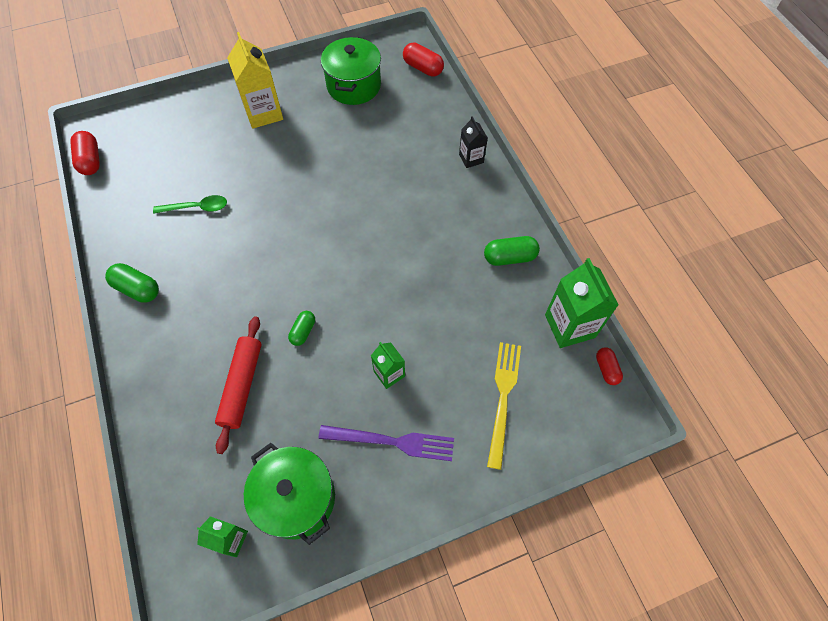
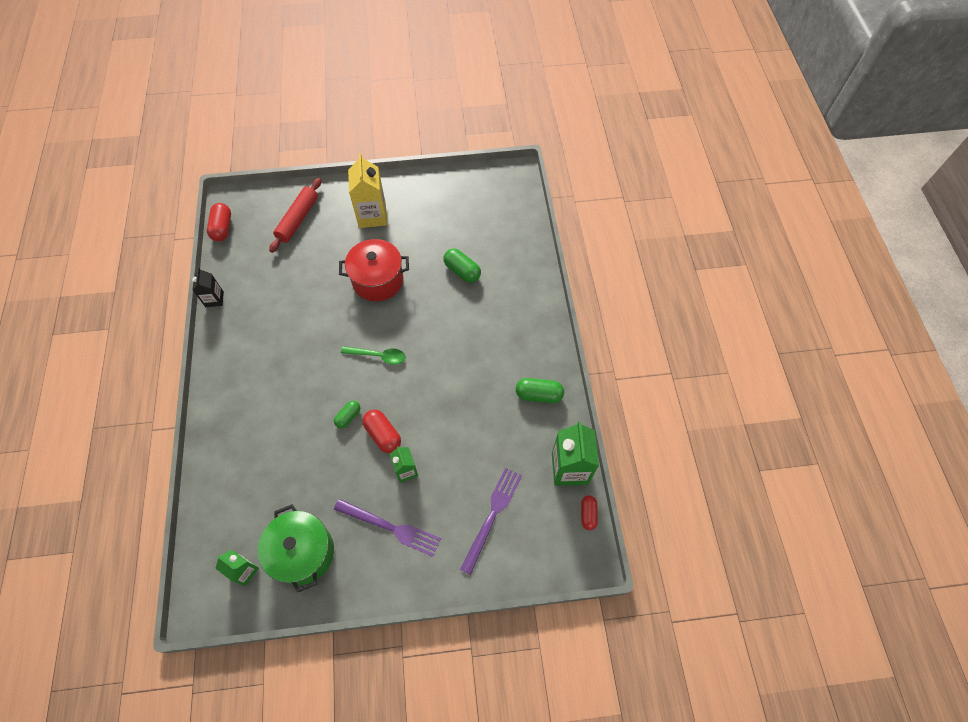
camera: 15 degrees right, 0 degrees up
green capsule [105,263,159,303] -> green capsule moved to [443,248,481,283]
green spoon [153,195,227,214] -> green spoon moved to [341,346,405,365]
red rolling pin [215,316,261,454] -> red rolling pin moved to [269,178,321,253]
green pot [321,37,381,105] -> none
red capsule [403,42,444,77] -> red capsule moved to [362,410,401,453]
black carton [459,116,488,168] -> black carton moved to [192,268,224,307]
yellow fork [487,342,521,470] -> purple fork [460,467,522,575]
none -> red pot [339,239,409,301]

